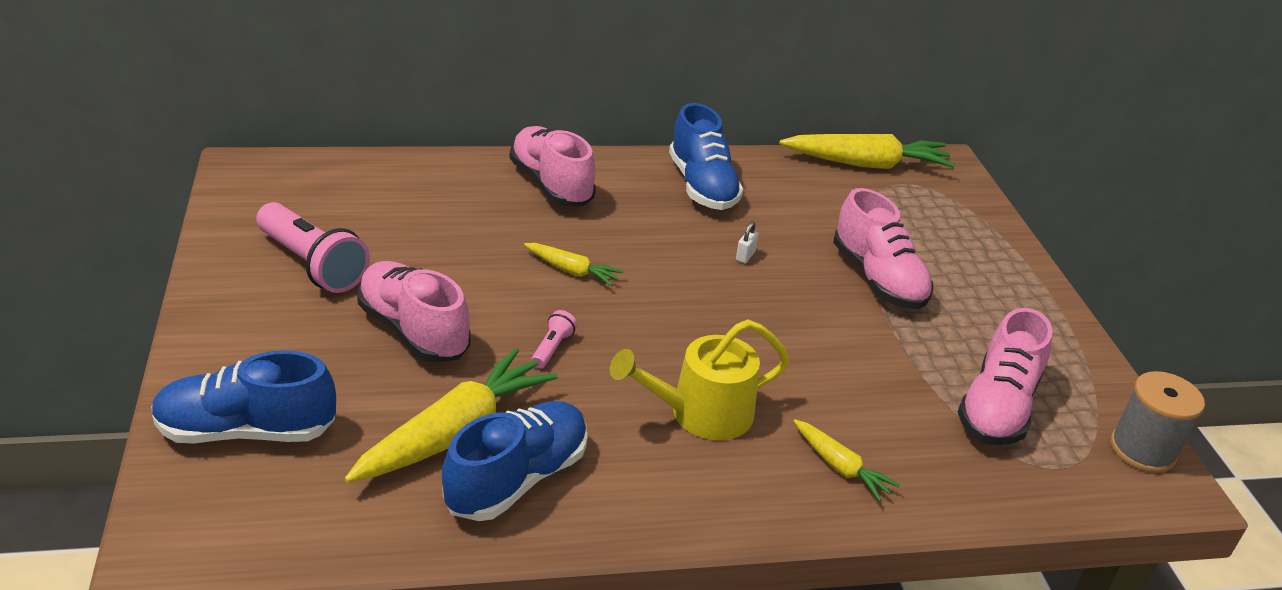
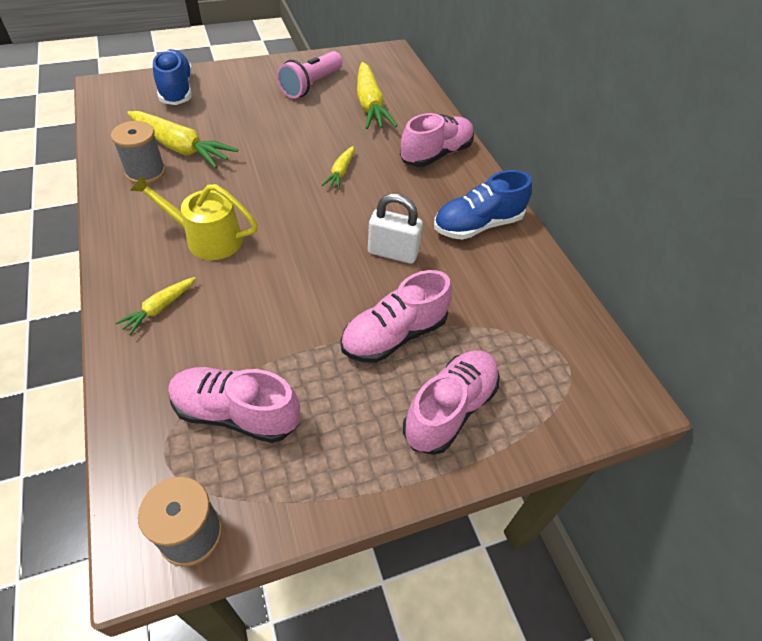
camera: 80 degrees right, 15 degrees up
pink shoe [357,261,471,363] -> pink shoe moved to [403,350,500,455]
blue shoe [442,401,587,521] -> grey spool [111,121,166,184]
pink flashlight [531,310,577,368] -> none
yellow watering can [610,320,790,440] -> yellow watering can turned 45 degrees counterclockwise [130,175,258,260]
white padlock [736,221,759,263] -> white padlock [368,194,423,264], size x2.36
yellow carrot [779,134,955,169] -> yellow carrot moved to [357,62,397,129]

